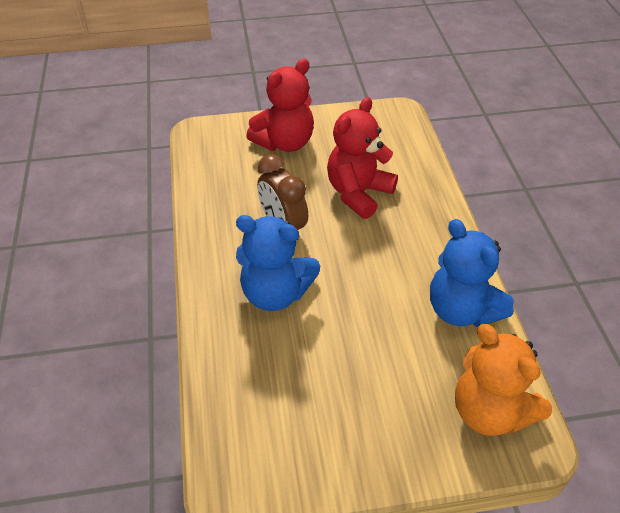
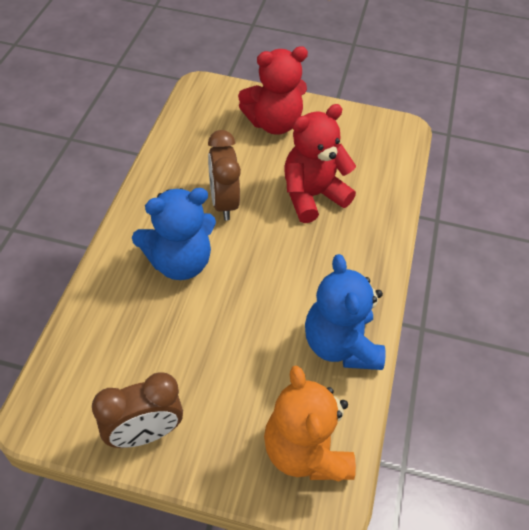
camera: 20 degrees right, 5 degrees up
blue teddy bear [236,215,320,311] -> blue teddy bear turned 60 degrees counterclockwise [132,188,216,280]
none -> brown clock [92,372,183,448]

